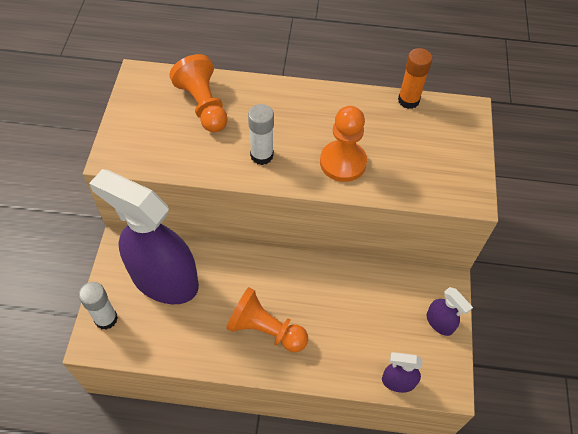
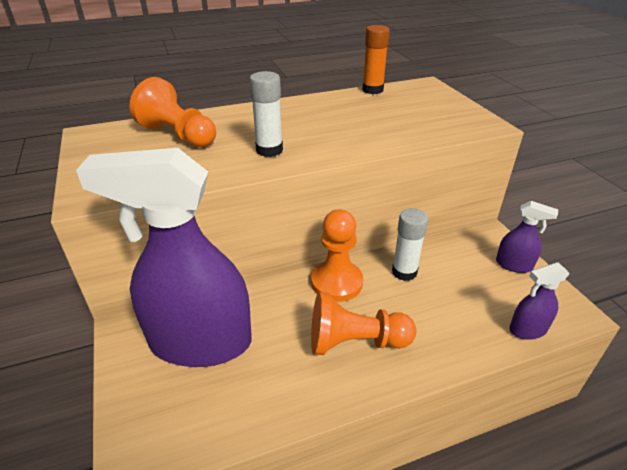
camera: 25 degrees left, 20 degrees down
white glue stick [79,282,118,330] -> white glue stick moved to [392,208,428,281]
orange pawn [320,106,367,182] -> orange pawn moved to [311,209,363,302]

